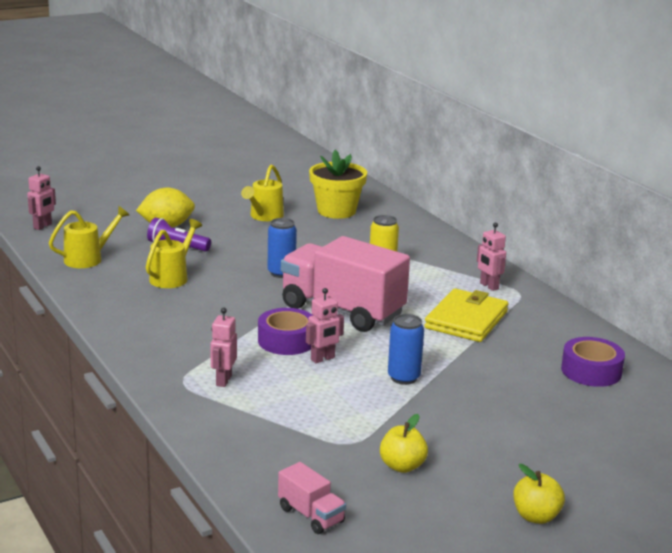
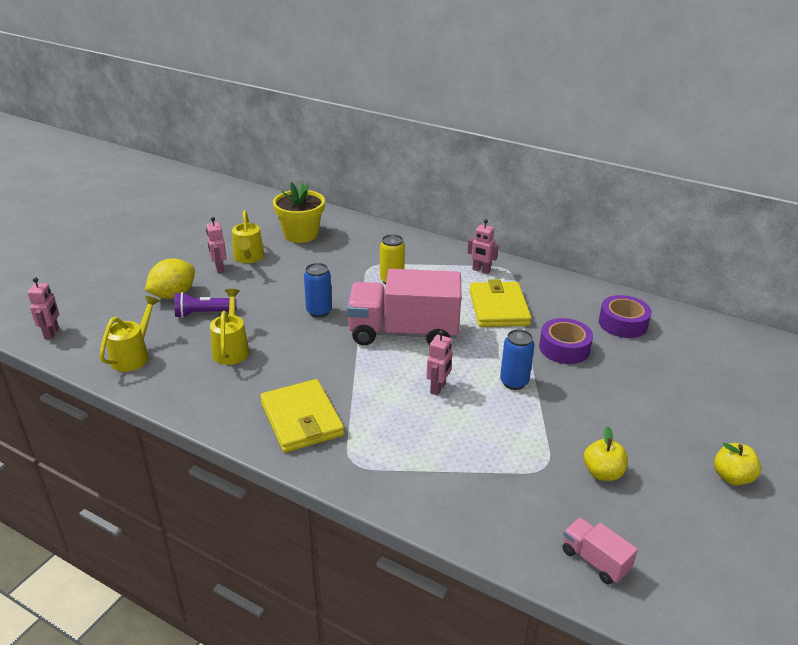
camera: 30 degrees left, 10 degrees up
pink robot [210,308,237,387] -> pink robot moved to [206,217,227,273]
purple tape [258,308,313,355] -> purple tape moved to [539,318,593,364]
pink truck [278,462,346,534] -> pink truck turned 150 degrees counterclockwise [562,518,638,584]
none -> yellow wallet [260,379,344,453]

